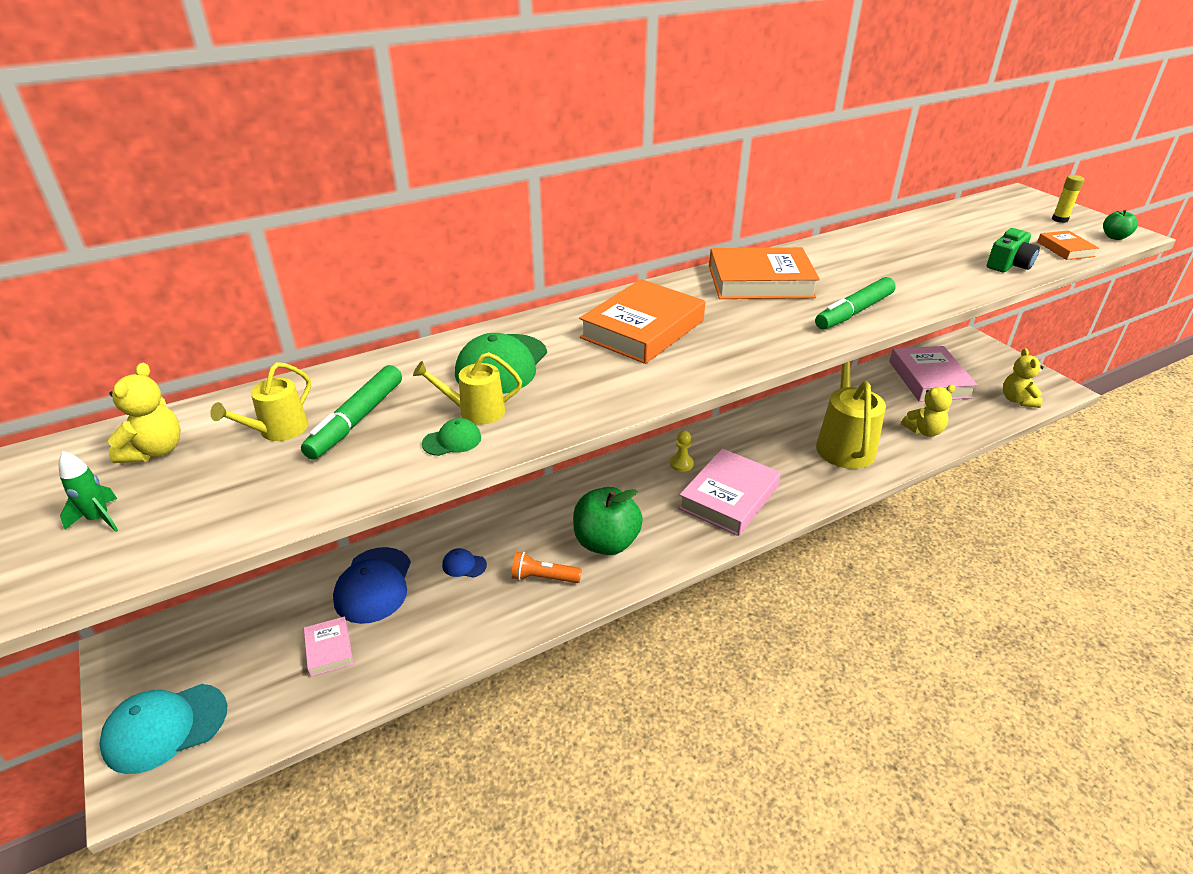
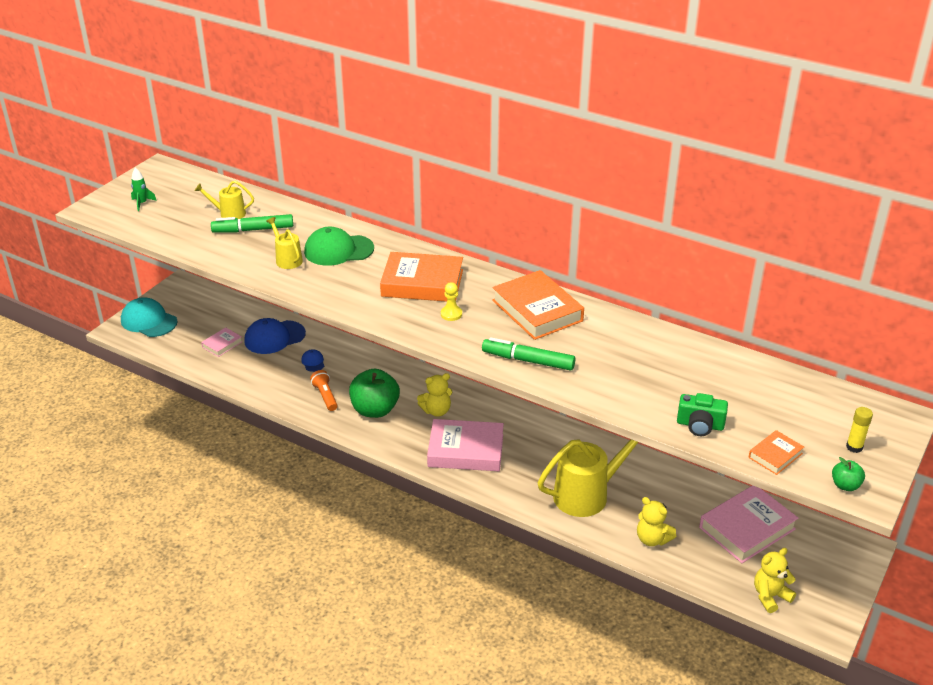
camera: 60 degrees right, 0 degrees up
yellow teddy bear [108,363,181,463] -> yellow teddy bear moved to [417,373,453,417]
green cap [422,418,481,456] -> none
yellow pawn [670,430,694,472] -> yellow pawn moved to [441,282,462,321]

